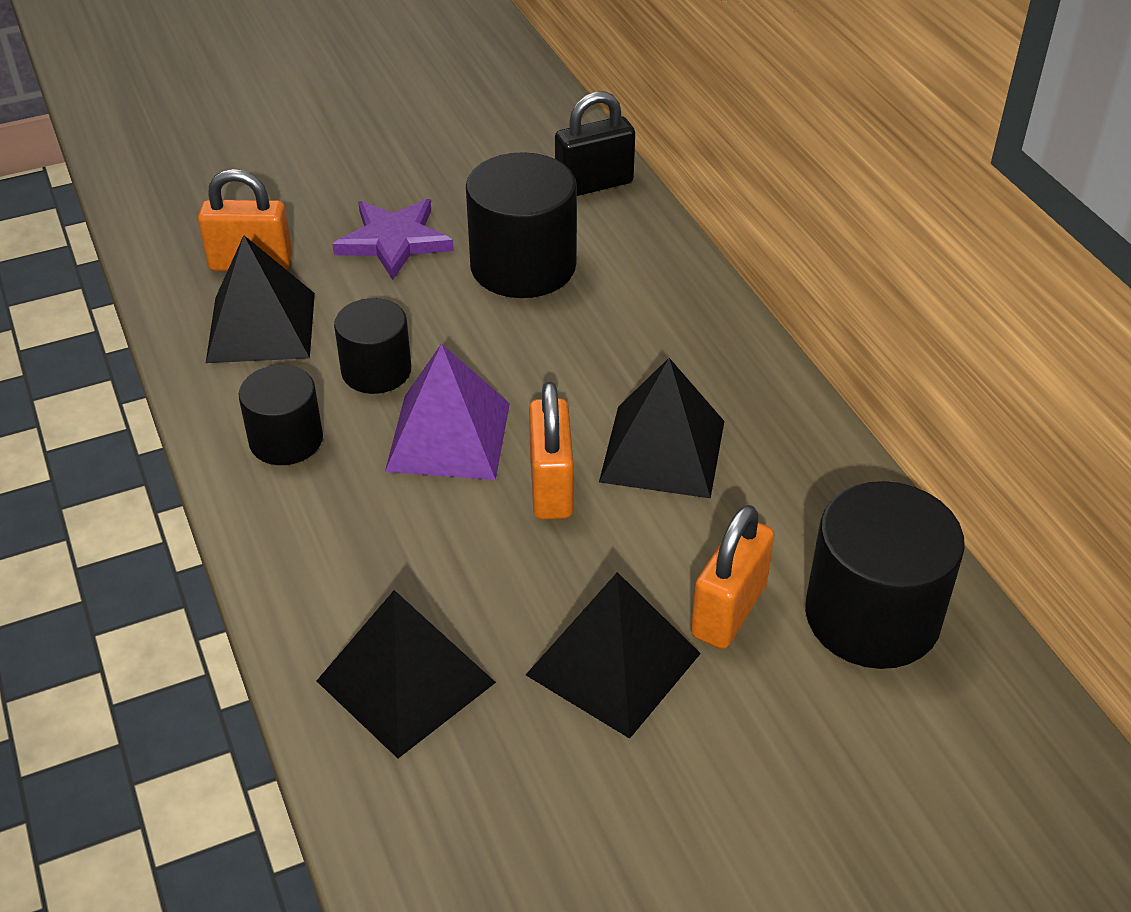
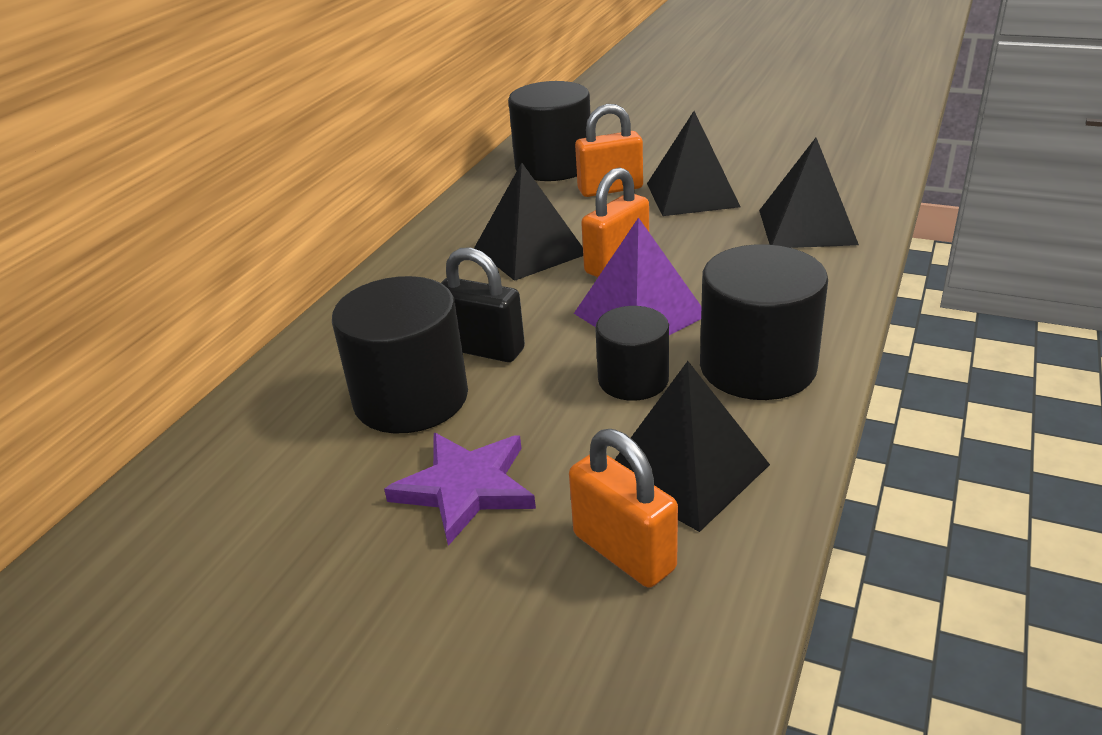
camera: 130 degrees left, 10 degrees down
black cylinder [238,365,323,465] -> black cylinder [700,244,828,400], size x1.64
black padlock [555,91,635,196] -> black padlock moved to [441,247,525,362]

